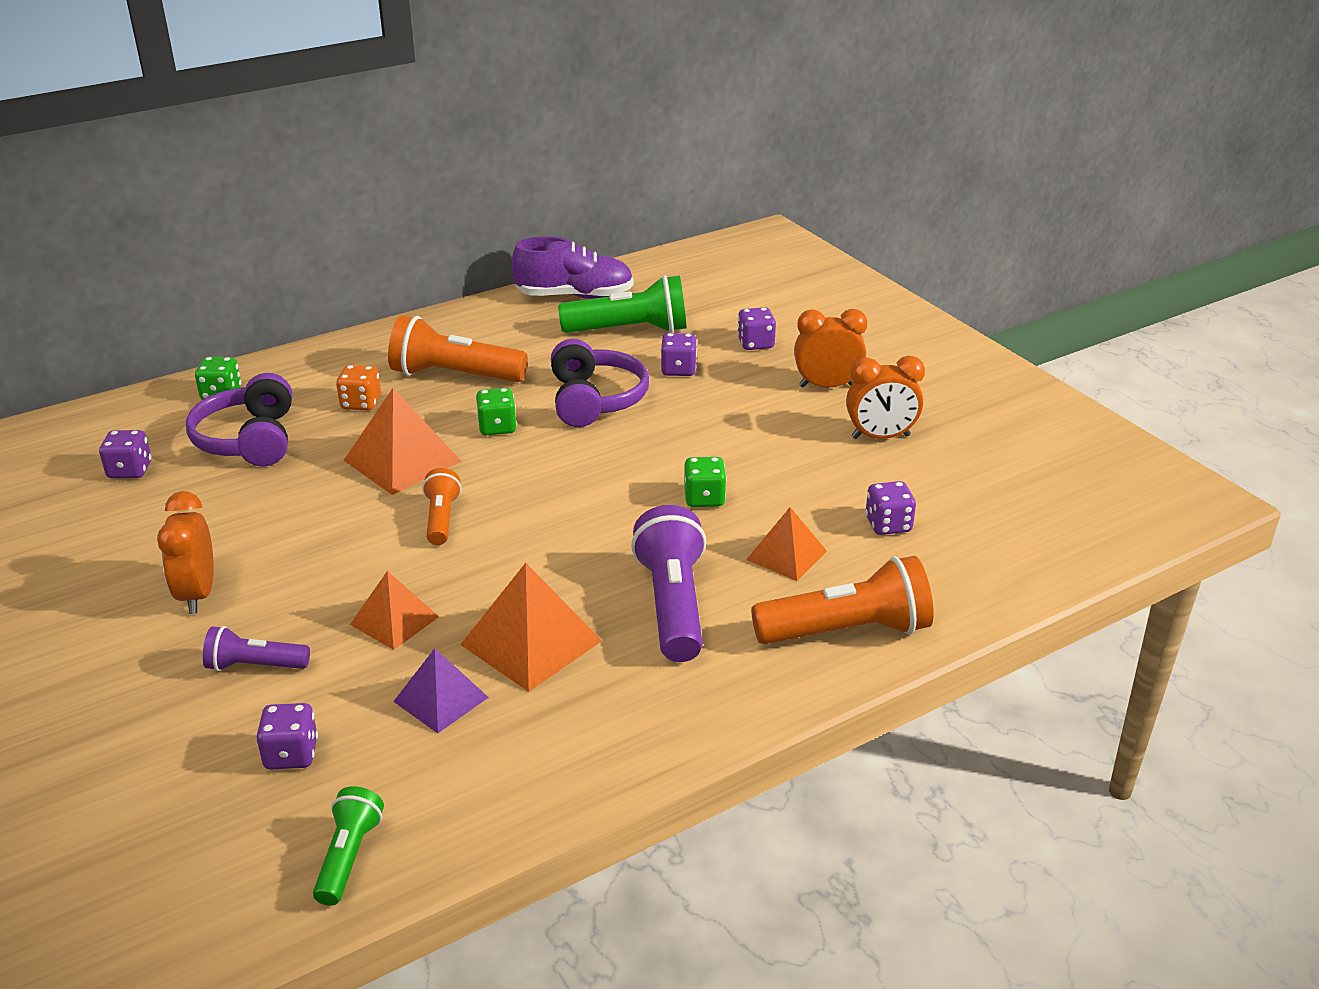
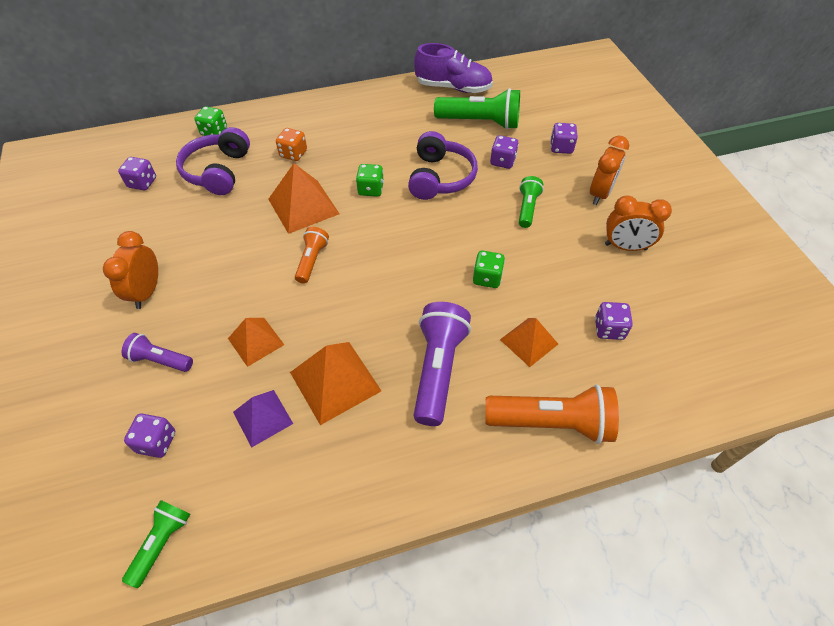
camera: 15 degrees right, 20 degrees up
orange flashlight [388,315,528,382] -> none
orange clock [794,309,867,388] -> orange clock turned 105 degrees clockwise [590,135,629,205]
none -> green flashlight [519,176,544,228]

